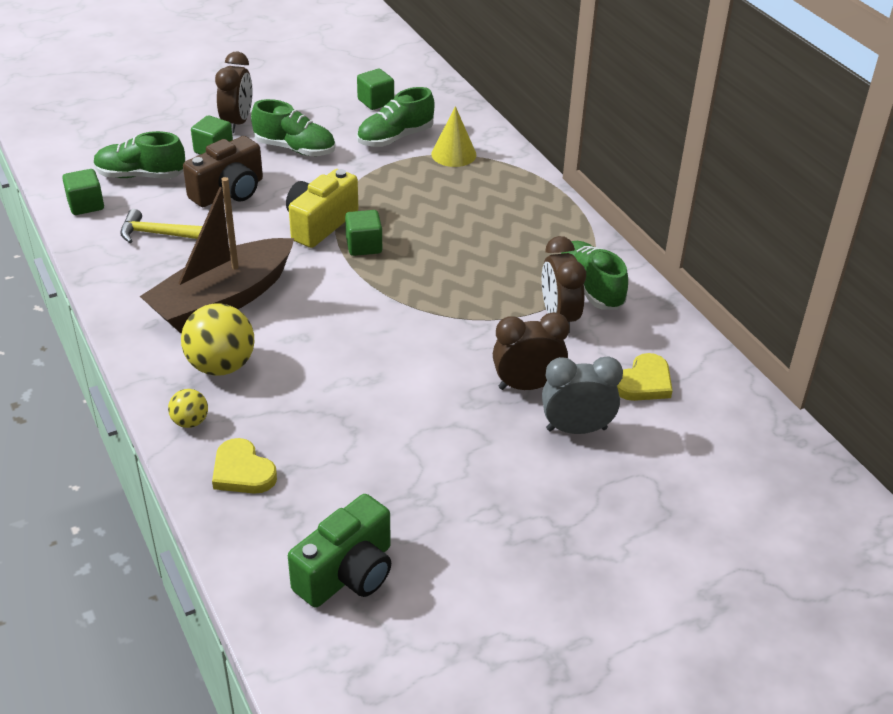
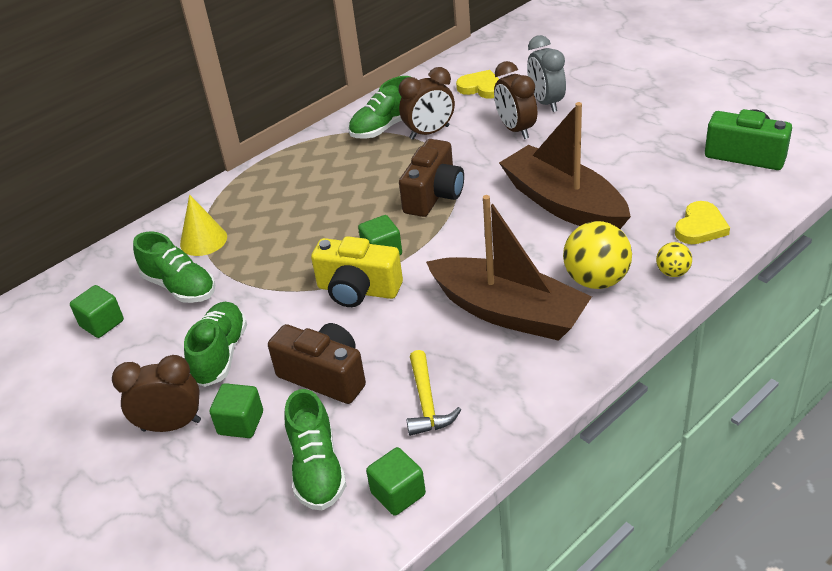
camera: 100 degrees left, 0 degrees up
none -> brown camera [399,139,464,217]
none -> brown boat [499,102,631,229]

